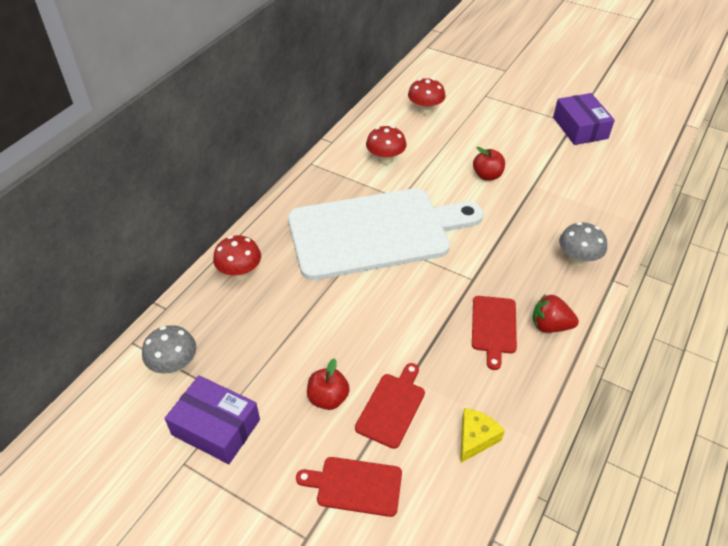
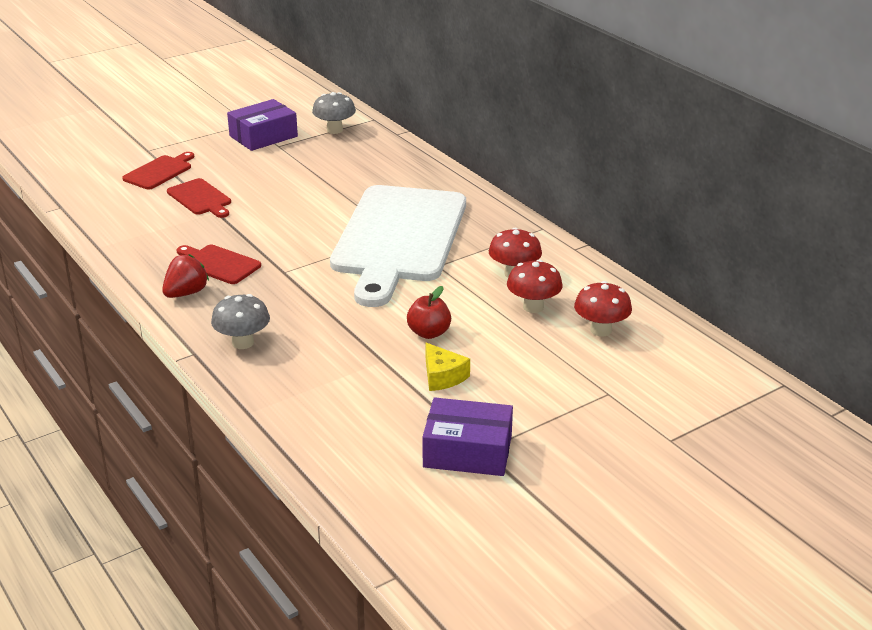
camera: 115 degrees right, 15 degrees down
red mushroom [213,235,261,280] -> red mushroom moved to [507,259,563,313]
red apple [307,358,350,410] -> none
yellow cheese [460,408,505,463] -> yellow cheese moved to [426,343,470,391]

